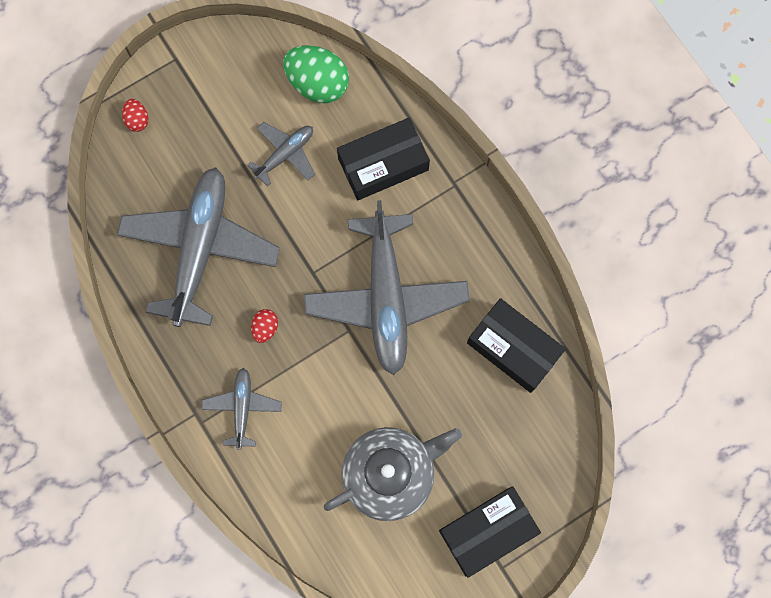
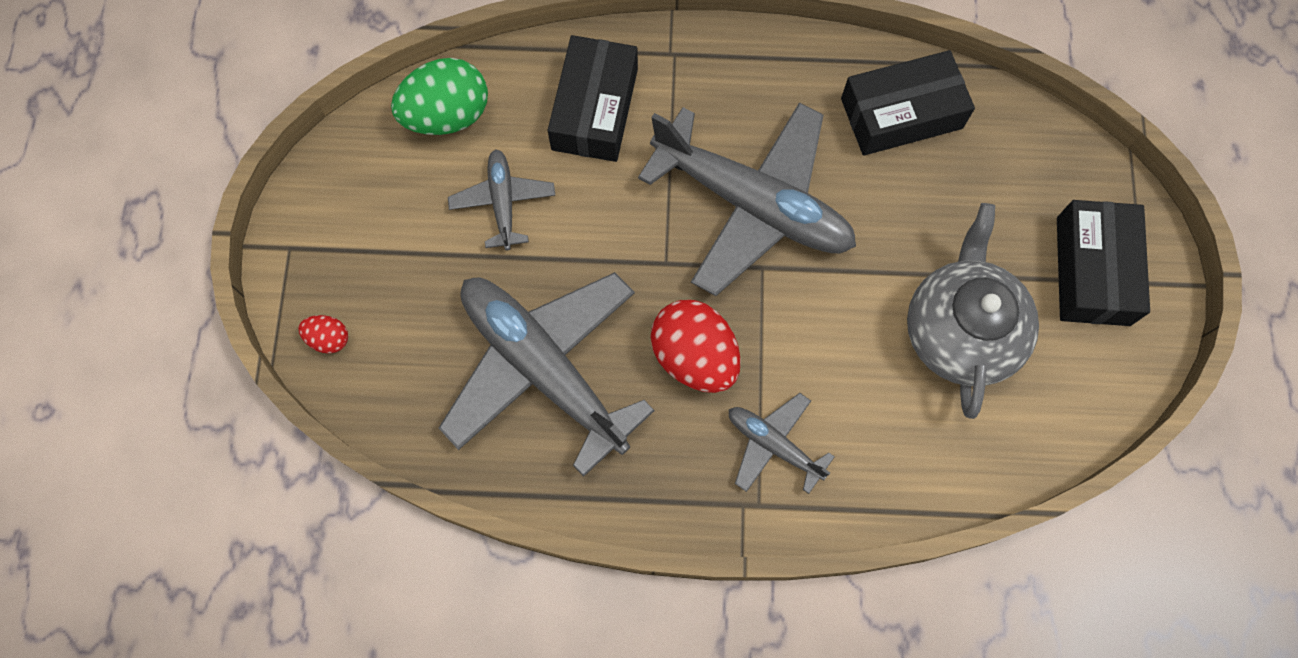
camera: 55 degrees left, 5 degrees down
red egg [251,309,278,343] -> red egg [651,300,741,393], size x2.07

